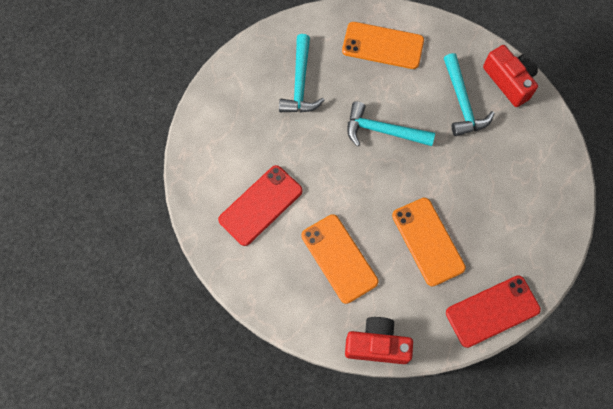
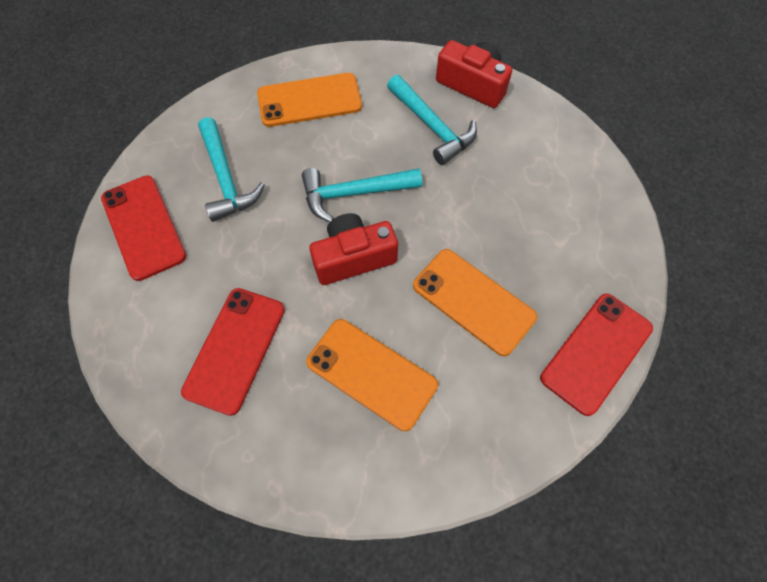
camera: 25 degrees left, 5 degrees down
red camera [345,317,413,364] -> red camera moved to [309,213,398,285]
none -> red phone [101,175,186,281]

